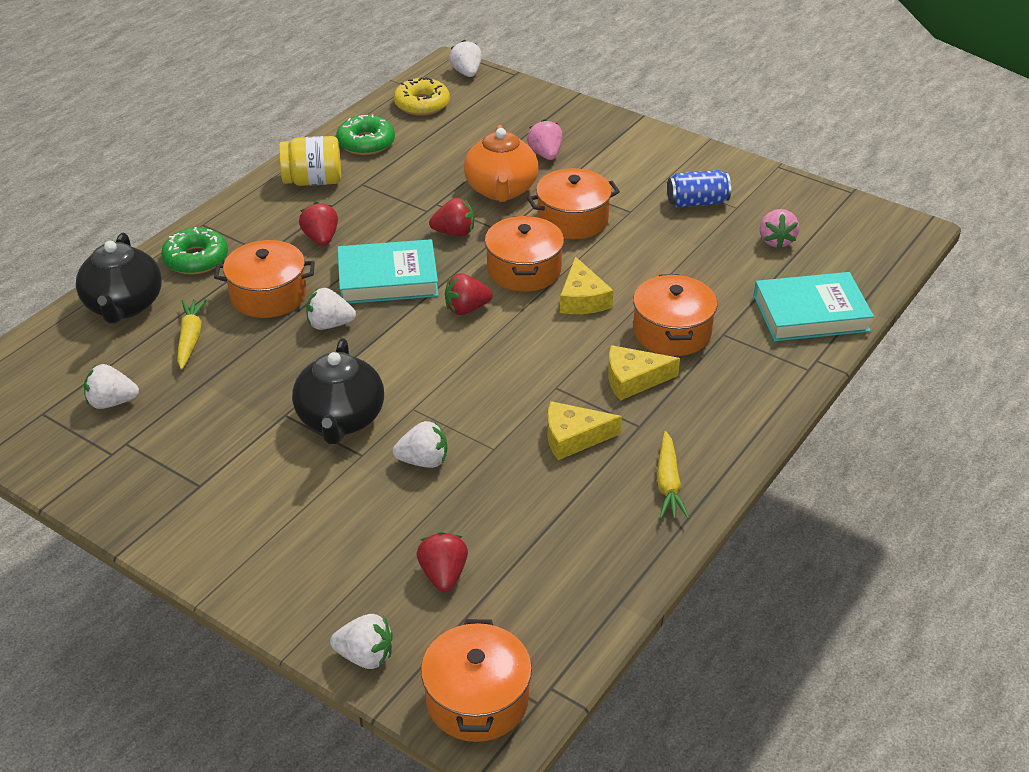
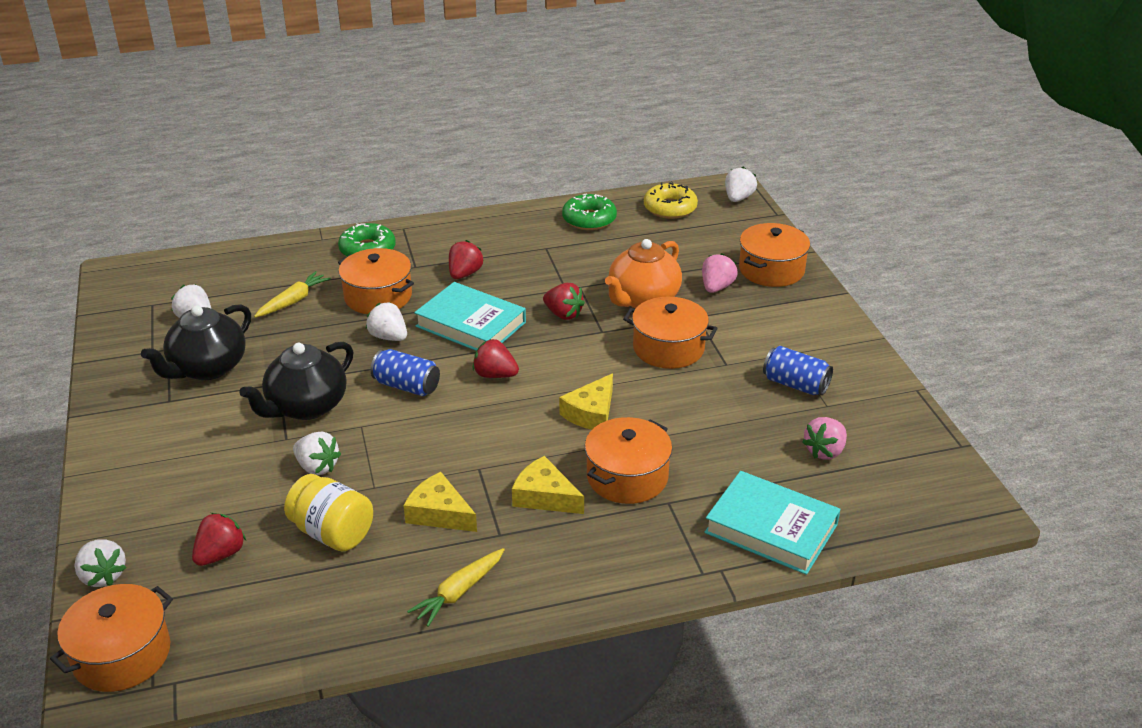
camera: 40 degrees right, 5 degrees down
black teapot [76,233,162,323] -> black teapot moved to [141,304,251,380]
yellow jar [279,136,341,186] -> yellow jar moved to [284,474,373,551]
orange pot [485,216,564,292] -> orange pot moved to [739,223,810,287]
none -> blue can [371,349,440,396]

